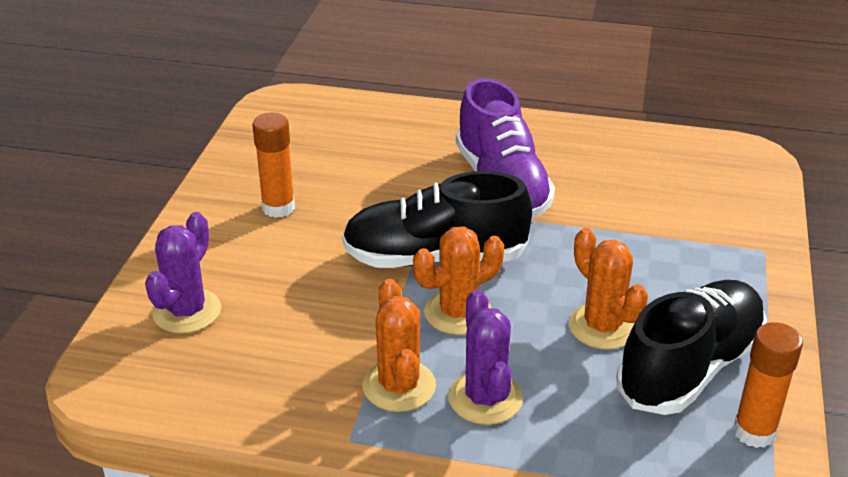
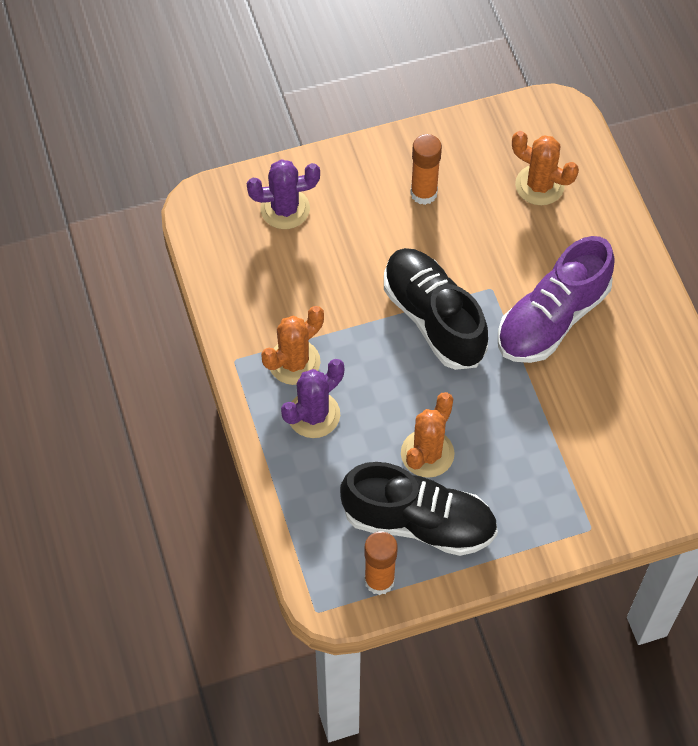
camera: 60 degrees right, 25 degrees up
orange cactus [413,226,504,335] -> orange cactus moved to [512,131,579,205]

